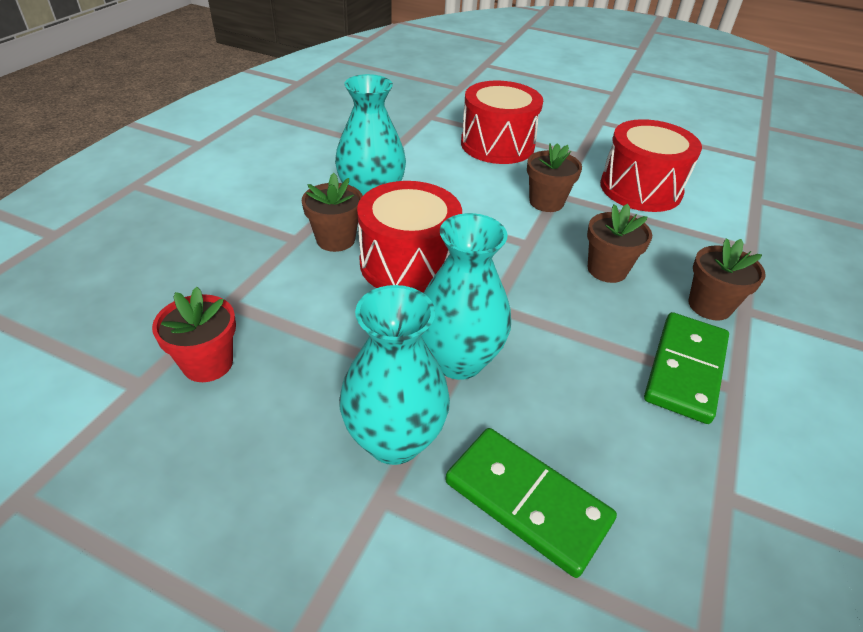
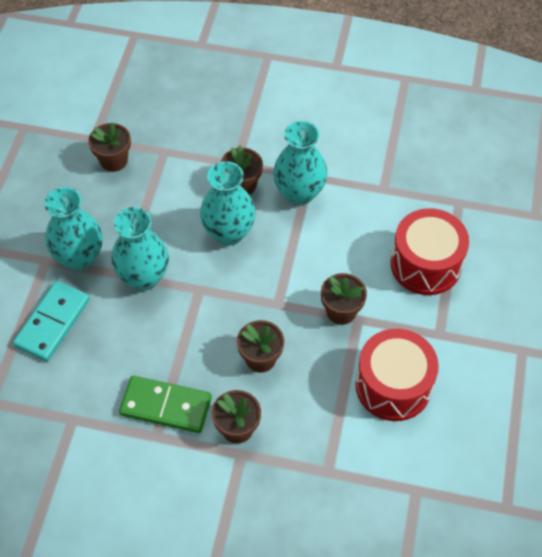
camera: 80 degrees right, 15 degrees up
red flower pot [152,287,236,382] -> brown flower pot [88,123,131,172]
red drum [357,181,462,293] -> turquoise vase [200,161,256,246]
green domino [445,428,617,578] -> turquoise domino [13,281,90,362]

